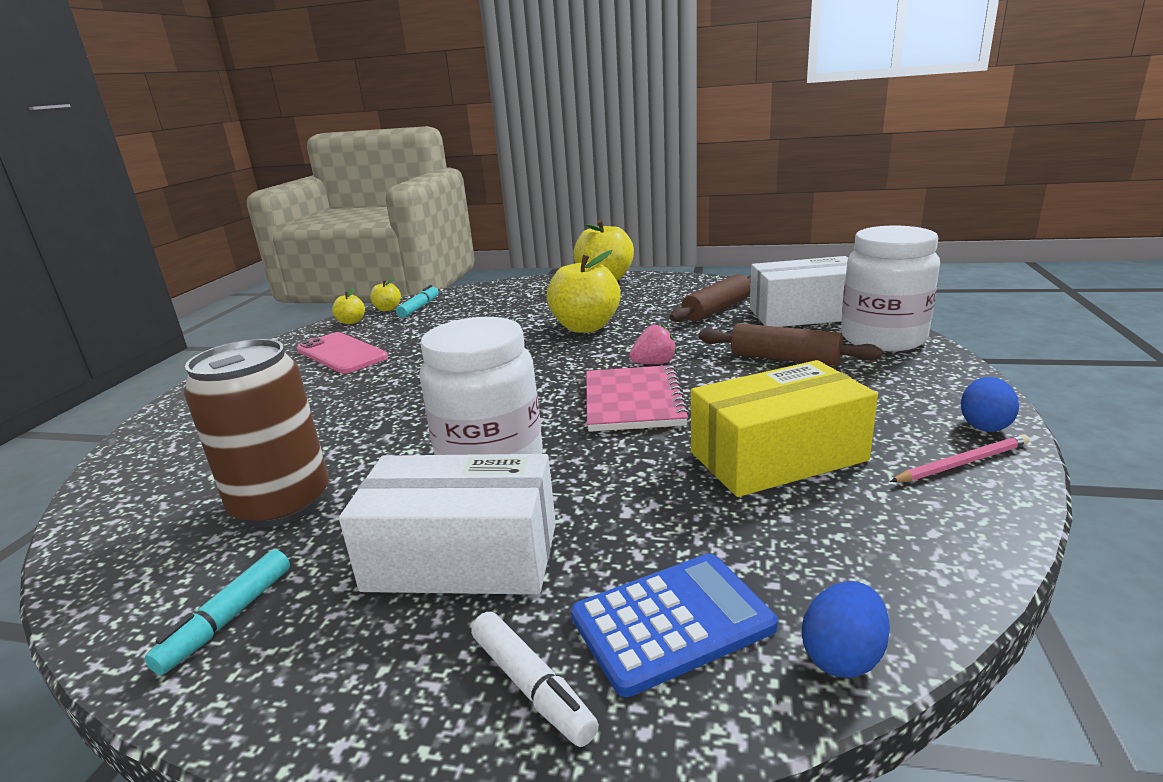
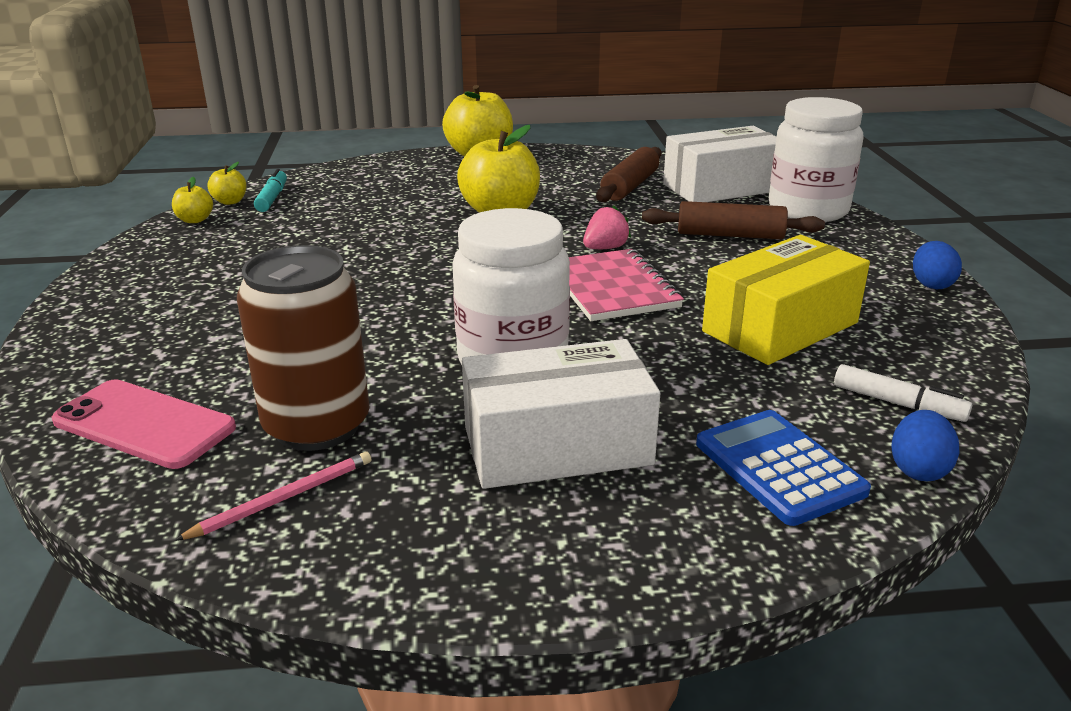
camera: 20 degrees left, 5 degrees up
turquoise marker [145,550,290,675] -> none
pink phone [297,332,388,374] -> pink phone moved to [52,379,236,469]
white marker [471,612,599,747] -> white marker moved to [834,364,972,422]
blue calculator [571,553,778,697] -> blue calculator turned 75 degrees counterclockwise [696,410,871,526]
pink pencil [890,434,1029,482] -> pink pencil moved to [174,451,371,541]

